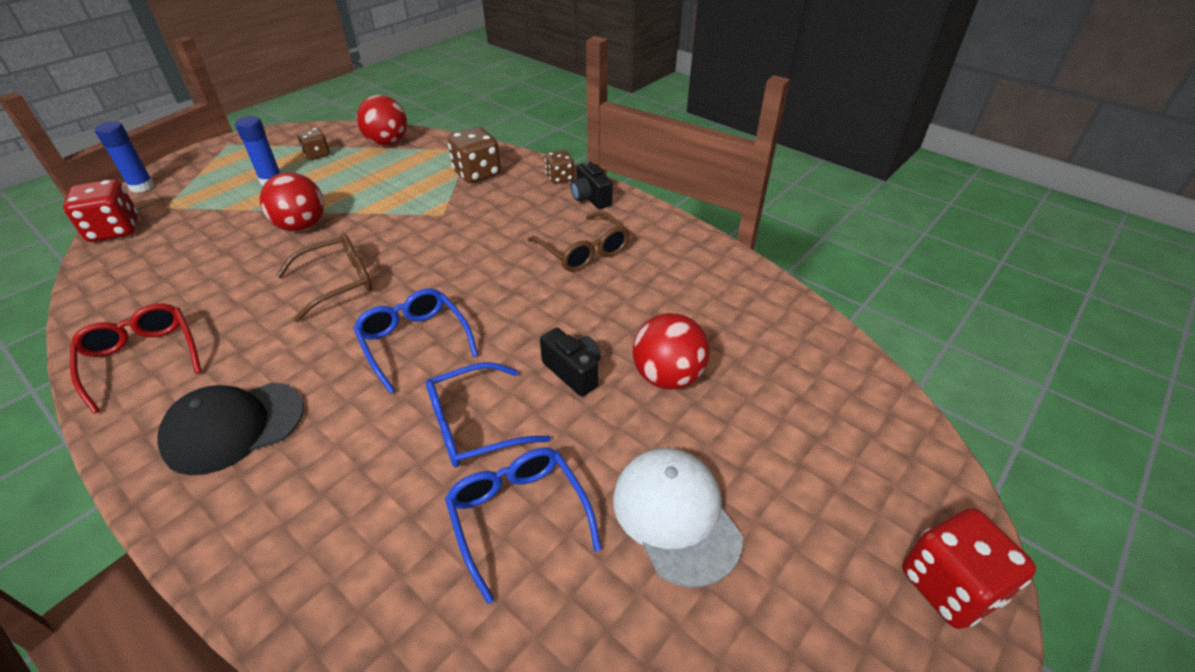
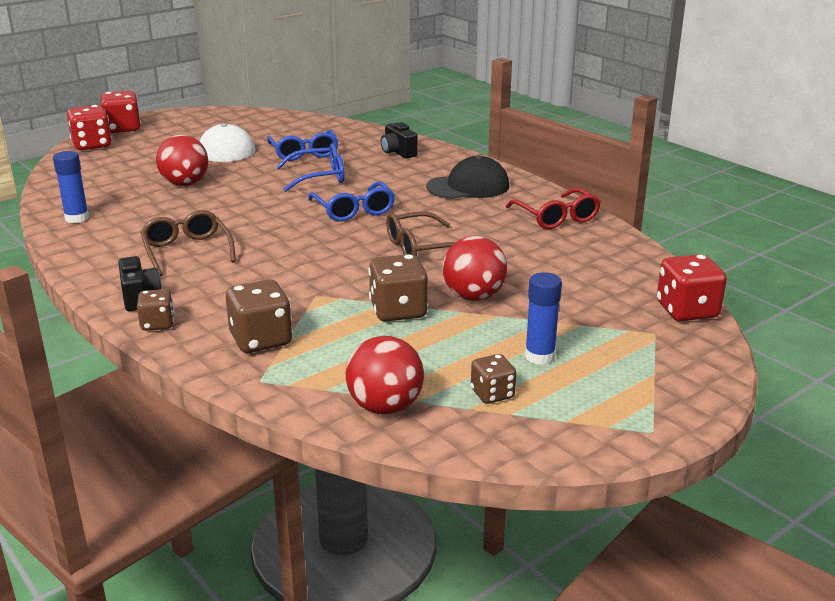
camera: 170 degrees left, 15 degrees down
blue glue stick [95,121,155,193] -> blue glue stick moved to [53,151,89,223]
black camera [540,328,601,397] -> black camera moved to [381,121,418,158]
none -> red dice [67,105,112,150]
none -> brown dice [368,254,428,322]

